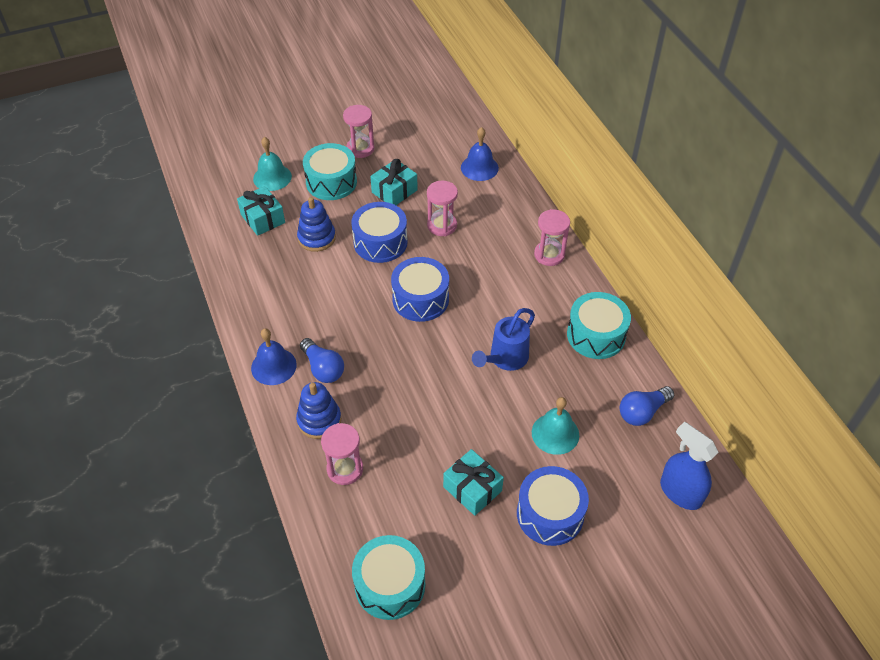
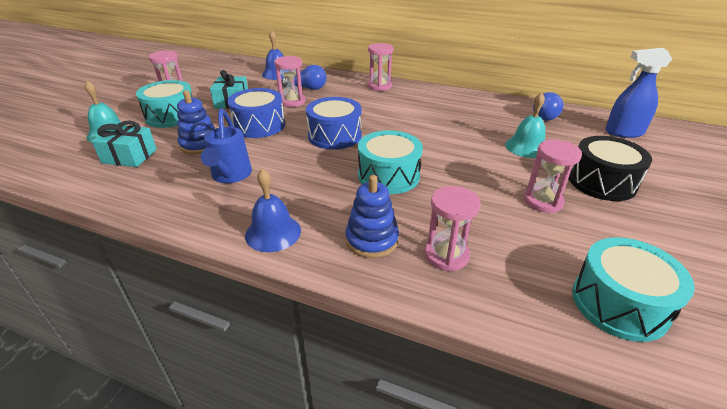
camera: 45 degrees left, 15 degrees down
blue light bulb [300,338,344,383] -> blue light bulb moved to [281,65,326,90]
turquoise gift [443,449,504,516] -> pink hourglass [524,140,582,213]
blue watering can [472,308,535,371] -> blue watering can moved to [201,109,252,183]
blue drum [517,466,589,546] -> black drum [569,136,652,201]
turquoise drum [567,292,631,359] -> turquoise drum moved to [358,130,423,194]

